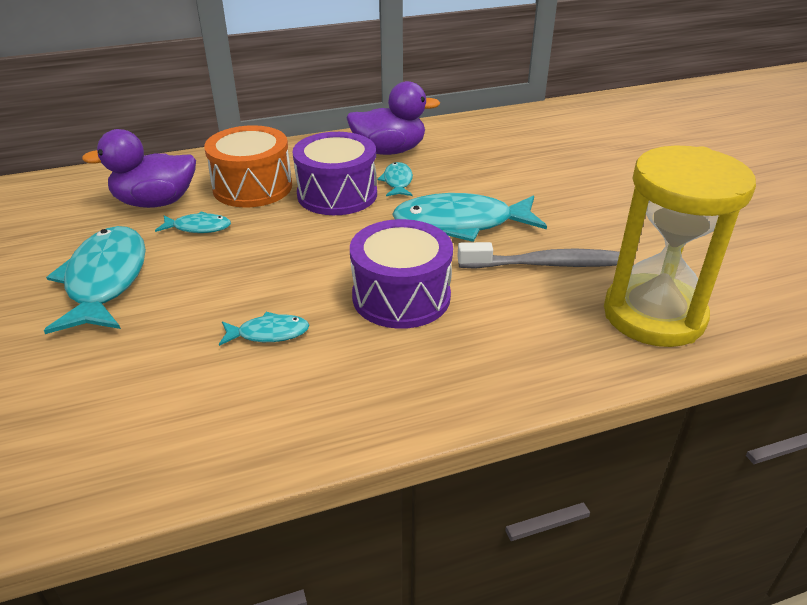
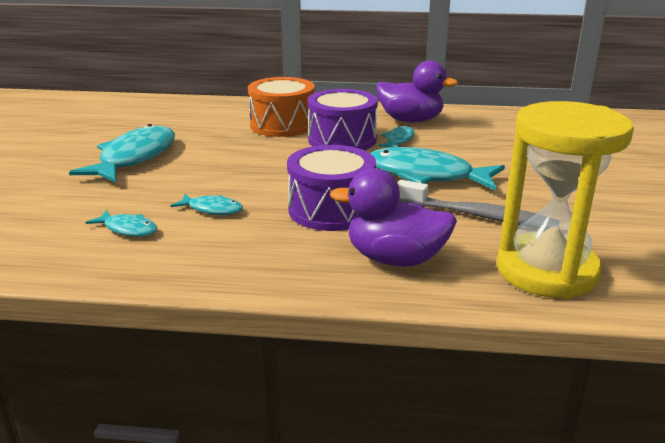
camera: 25 degrees right, 10 degrees down
purple duck [82,129,196,208] -> purple duck moved to [330,168,457,267]
turquoise fish [155,211,231,233] -> turquoise fish moved to [86,210,157,237]

